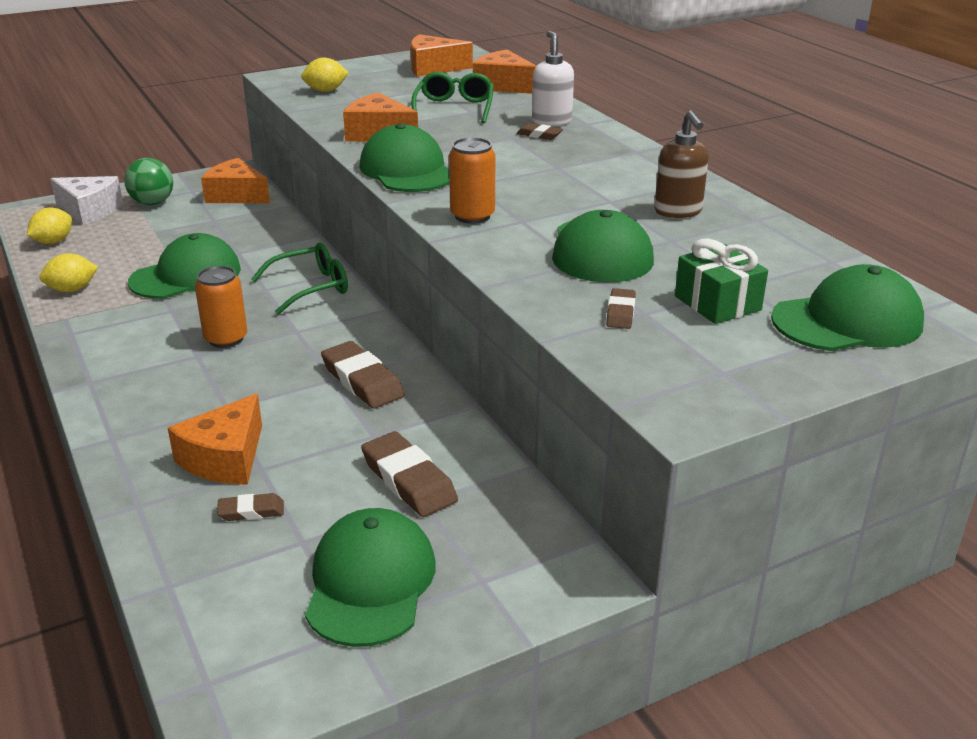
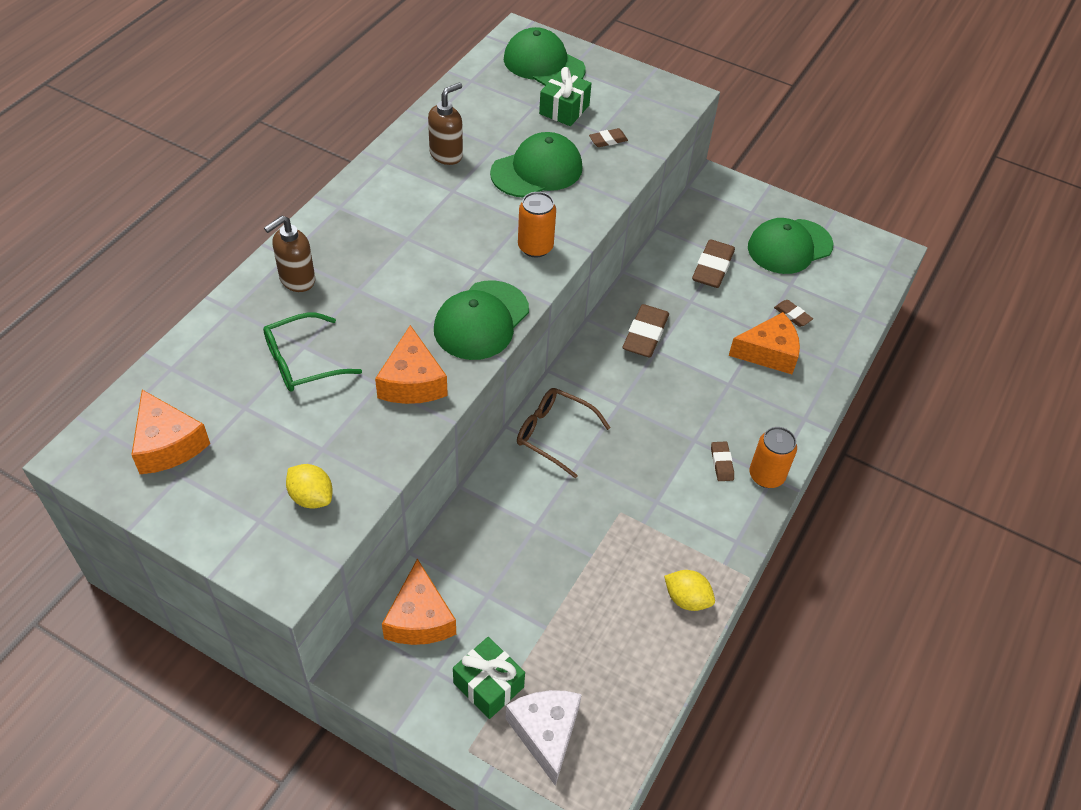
camera: 125 degrees left, 20 degrees up
yellow lemon [27,208,72,244] -> none
green ball [124,158,173,205] -> green gift [453,637,525,719]
green cap [128,233,241,299] -> none
orange can [195,266,247,348] -> orange can moved to [749,427,797,488]
green glasses [251,243,348,315] -> brown glasses [517,388,611,478]
orange cheese [473,50,536,94] -> none
brown eraser [517,123,563,140] -> brown eraser moved to [711,442,734,481]
white soap dispenser [532,31,574,126] -> brown soap dispenser [264,216,315,292]

